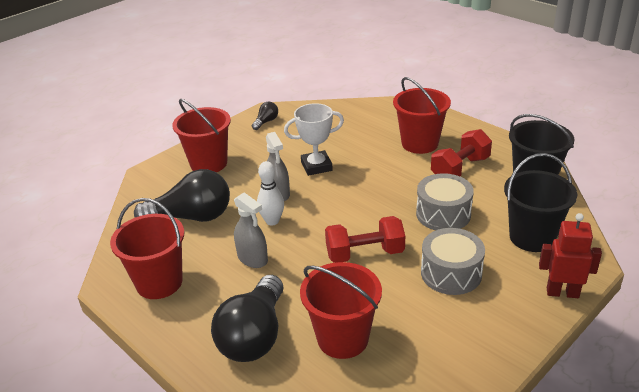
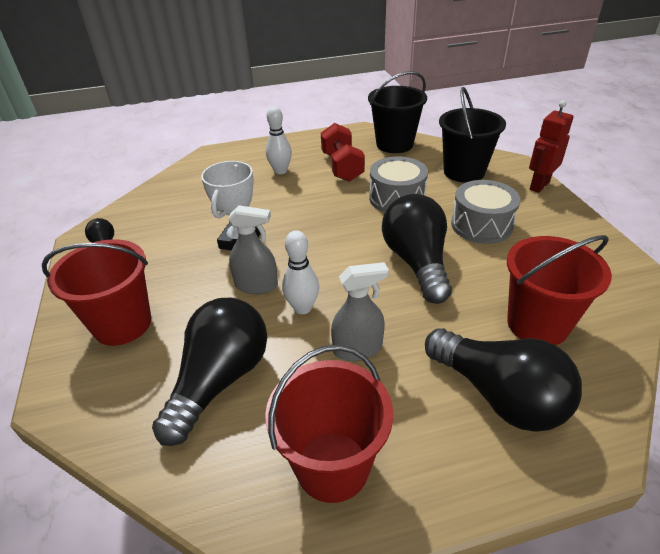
camera: 60 degrees left, 5 degrees up
red dumbbell [325,216,405,263] -> black light bulb [382,194,452,304]
red bucket [393,77,451,154] -> white bowling pin [266,106,292,174]

